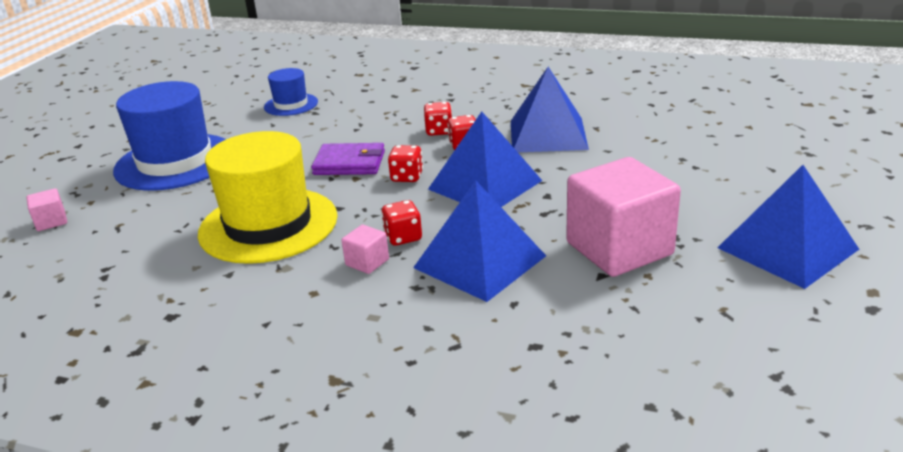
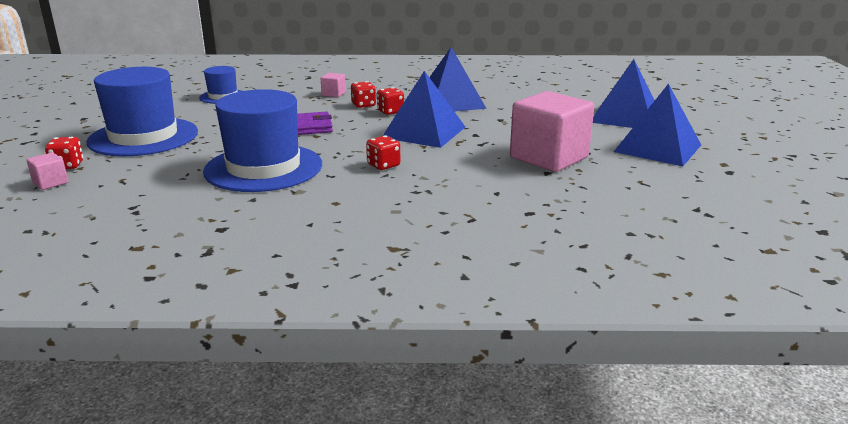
camera: 20 degrees left, 5 degrees down
yellow hat [198,131,338,264] -> blue hat [203,89,322,192]
pink cube [341,225,389,274] -> pink cube moved to [320,73,346,97]
red dice [388,145,423,182] -> red dice moved to [45,137,83,169]
blue pyramid [413,180,546,302] -> blue pyramid moved to [593,59,655,128]

